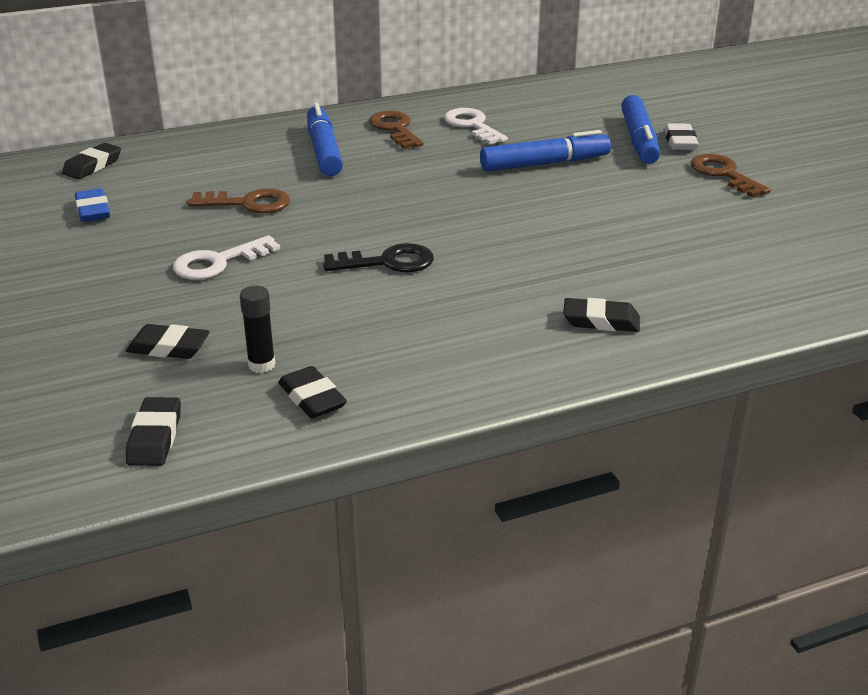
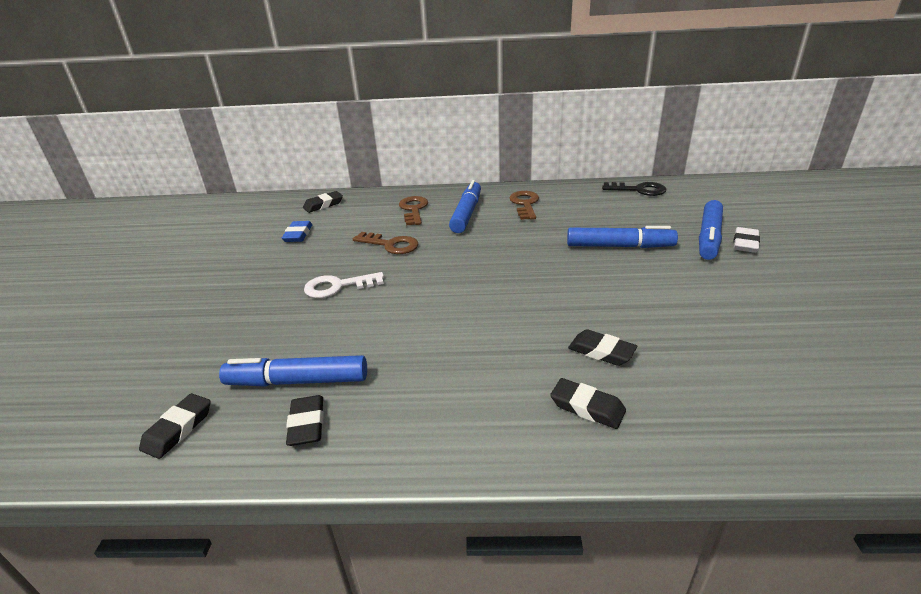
camera: 25 degrees right, 0 degrees up
black eraser [126,324,210,359] -> black eraser moved to [568,329,637,366]
black glue stick [240,286,275,373] -> blue marker [219,355,367,387]
black key [323,243,434,272] -> black key moved to [602,182,666,196]
white key [444,108,508,144] -> none
brown key [690,154,771,197] -> brown key moved to [399,196,428,226]

